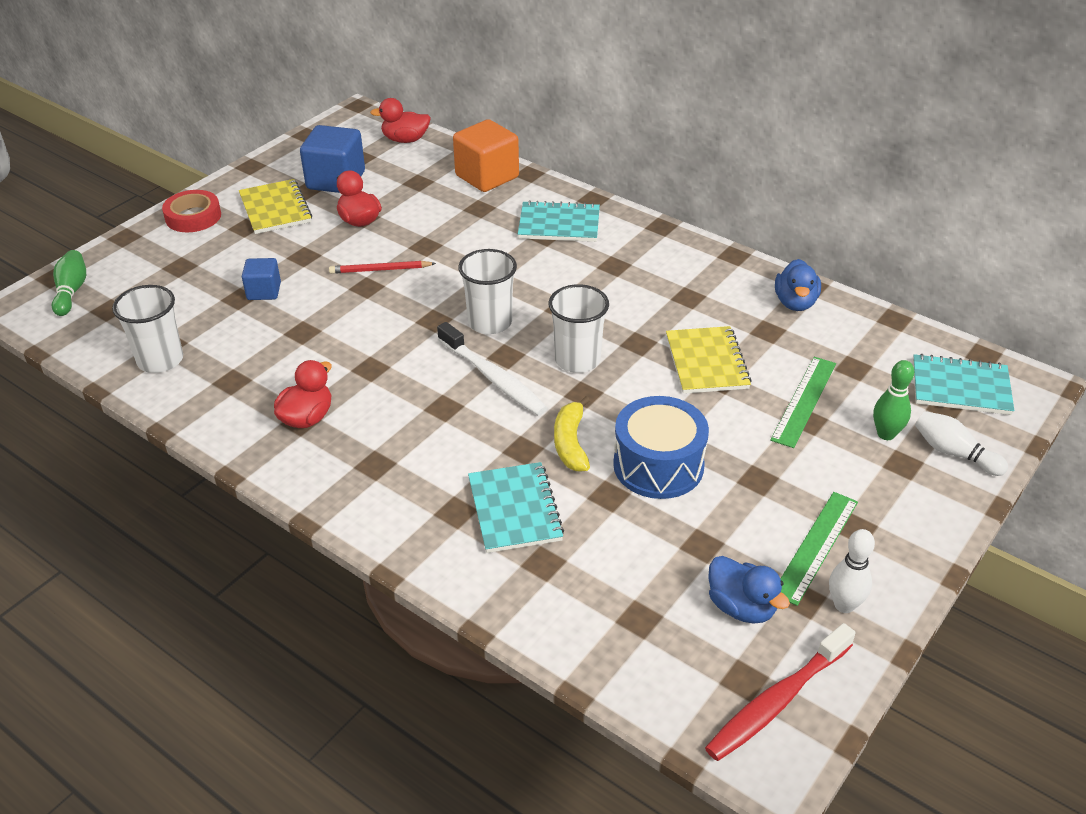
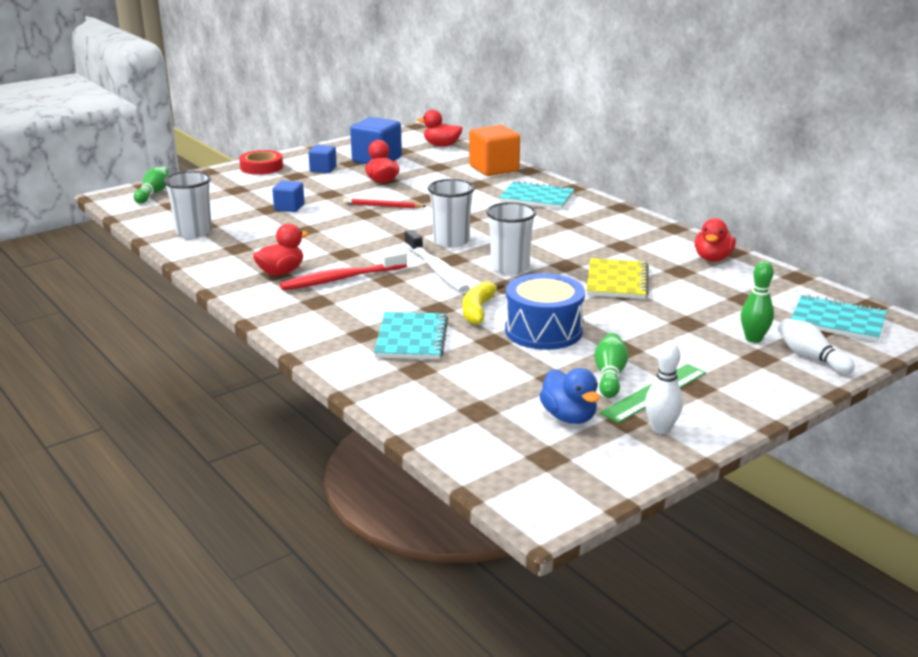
camera: 15 degrees right, 15 degrees down
yellow notebook [239,179,312,234] -> blue cube [308,145,337,173]
red toothbrush [705,623,855,761] -> red toothbrush moved to [280,250,407,290]
green ruler [770,357,836,448] -> none
blue duck [775,259,821,311] -> red duck [695,218,736,262]
none -> green bowling pin [594,333,628,398]

